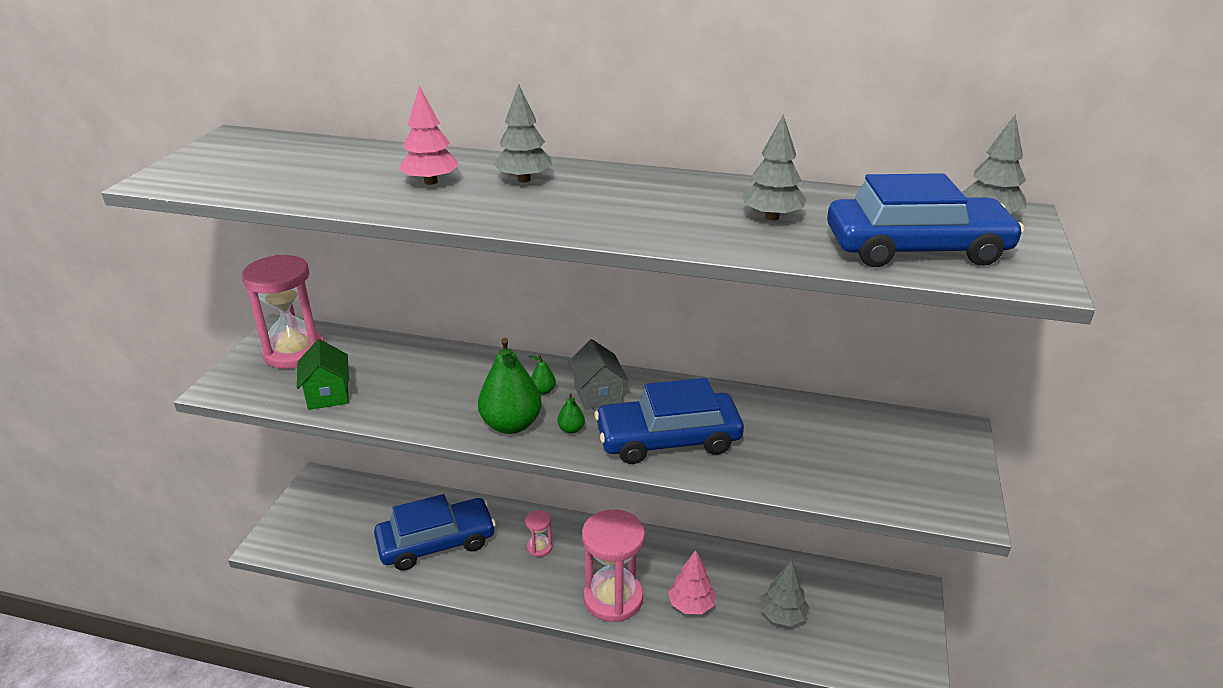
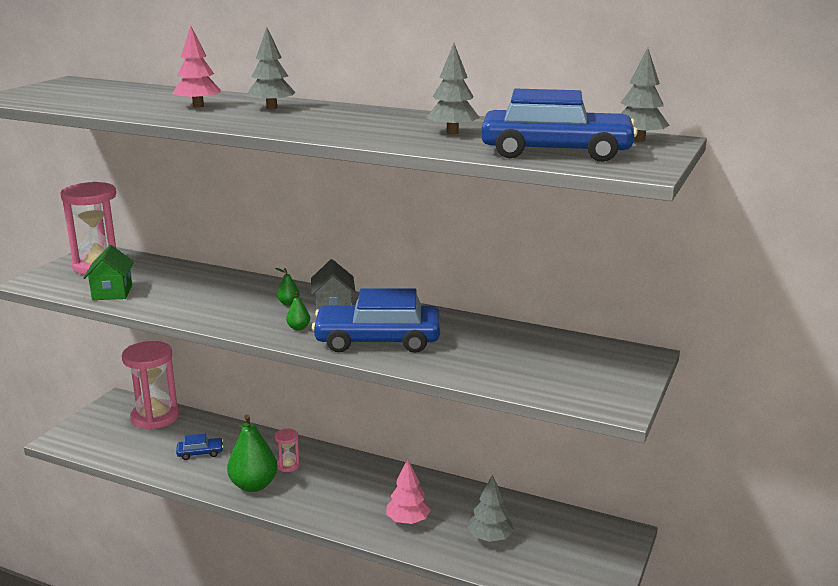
camera: 10 degrees right, 10 degrees down
blue car [374,494,496,571] -> blue car [176,434,223,460], size x0.44
green pear [478,338,542,434] -> green pear moved to [227,414,278,492]
pink hourglass [582,509,645,622] -> pink hourglass moved to [122,341,179,430]

